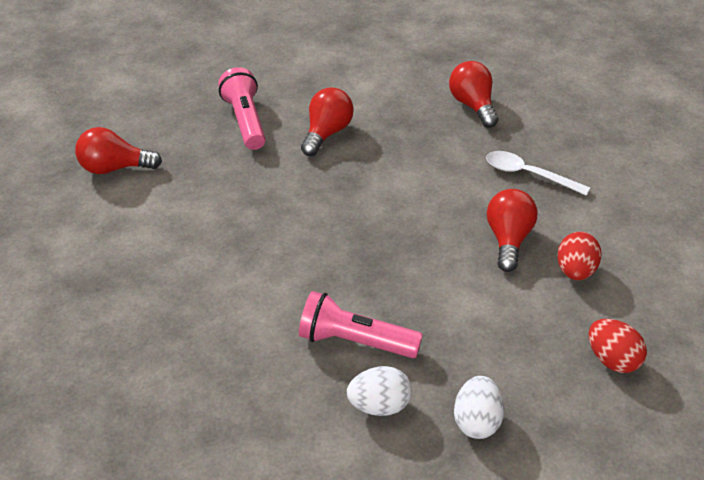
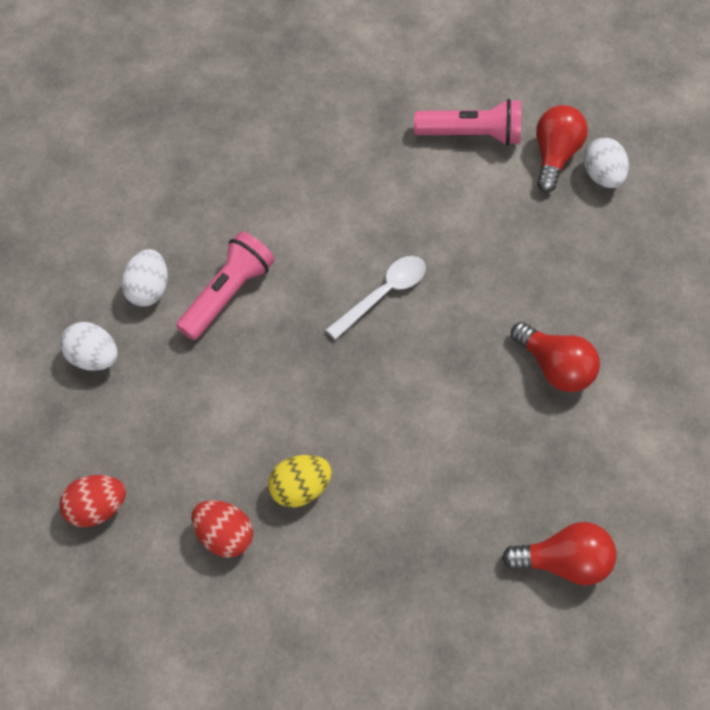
camera: 110 degrees right, 20 degrees up
pink flashlight [218,67,266,150] -> pink flashlight moved to [414,99,521,146]
white spoon [486,151,590,196] -> white spoon moved to [326,256,426,340]
red light bulb [487,189,537,272] -> yellow egg [268,455,332,507]
none -> white egg [584,138,629,188]

